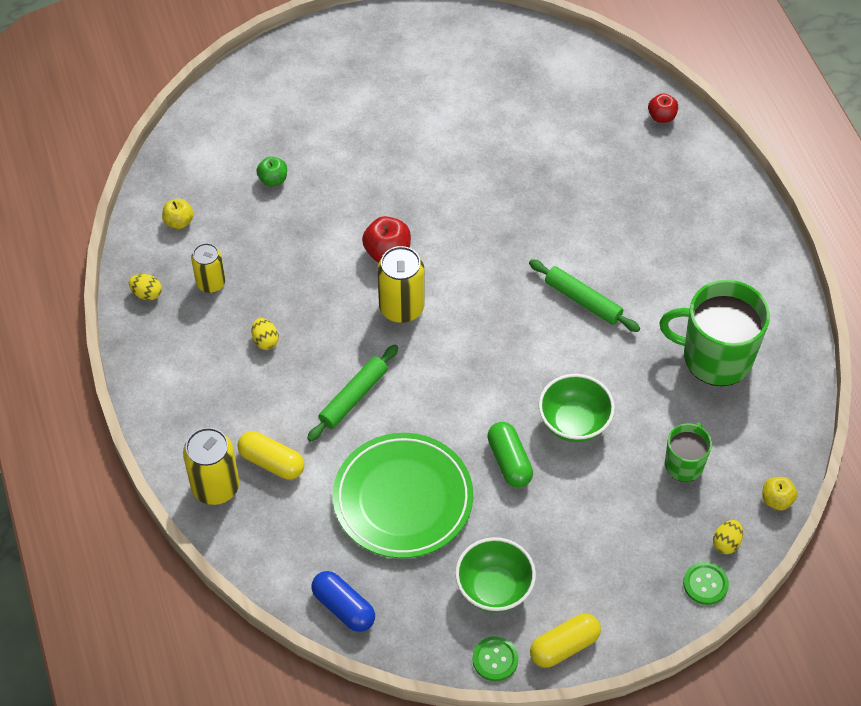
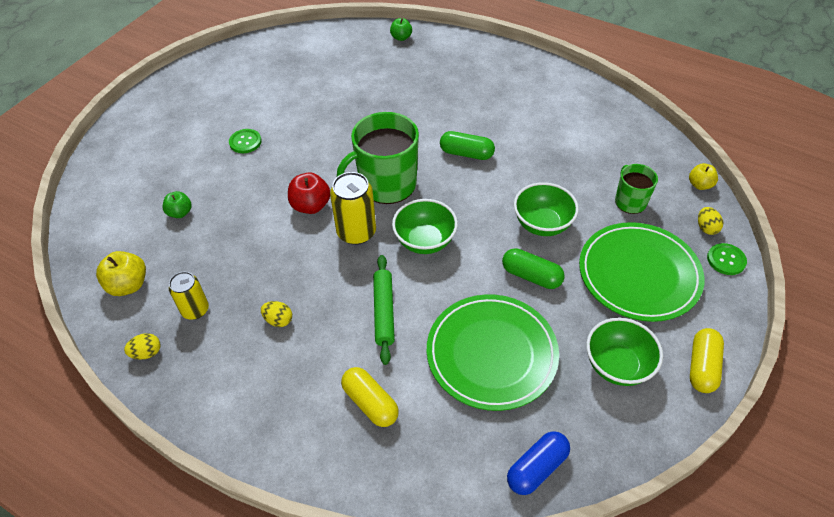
camera: 40 degrees left, 5 degrees down
yellow apple [162,199,194,229] -> yellow apple [96,251,146,296], size x1.53
yellow can [183,427,239,505] -> none
yellow capsule [237,431,304,480] -> yellow capsule turned 60 degrees clockwise [341,367,399,427]
blue capsule [312,571,375,632] -> blue capsule turned 45 degrees counterclockwise [507,431,570,495]
green button [472,636,518,681] -> green button moved to [229,129,261,153]
green rolling pin [529,259,640,332] -> green capsule [440,131,495,160]
red apple [648,93,678,123] -> green apple [390,18,412,41]
green mug [660,280,770,386] -> green mug moved to [337,112,419,204]
none -> green bowl [392,199,458,254]
none -> green plate [579,222,704,322]

